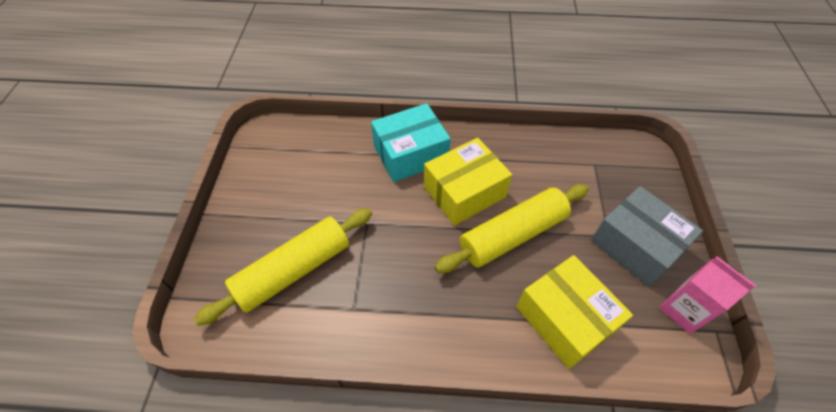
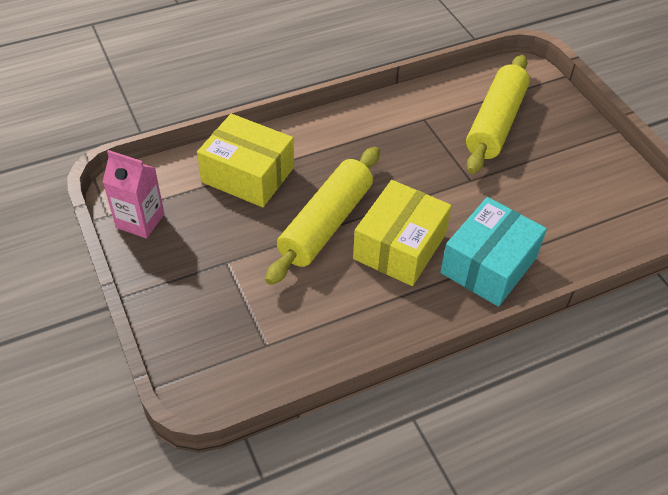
camera: 150 degrees right, 5 degrees down
grey box [591,186,703,287] -> none

